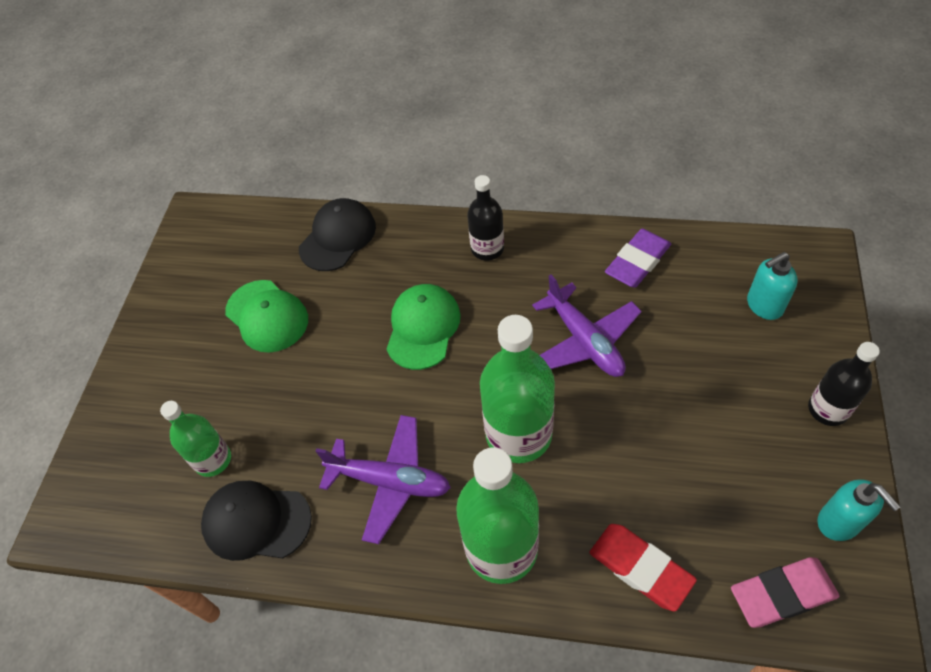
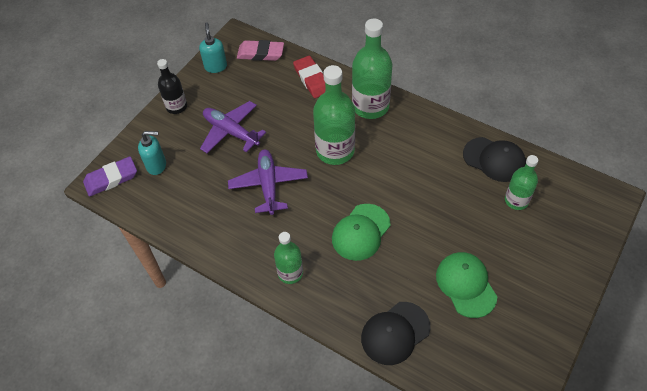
camera: 160 degrees left, 0 degrees up
purple plane [316,415,451,544] -> purple plane moved to [200,101,266,153]
black bottle [467,175,504,261] -> green bottle [274,232,303,284]
purple eraser [605,229,671,288] -> purple eraser moved to [83,156,137,197]

